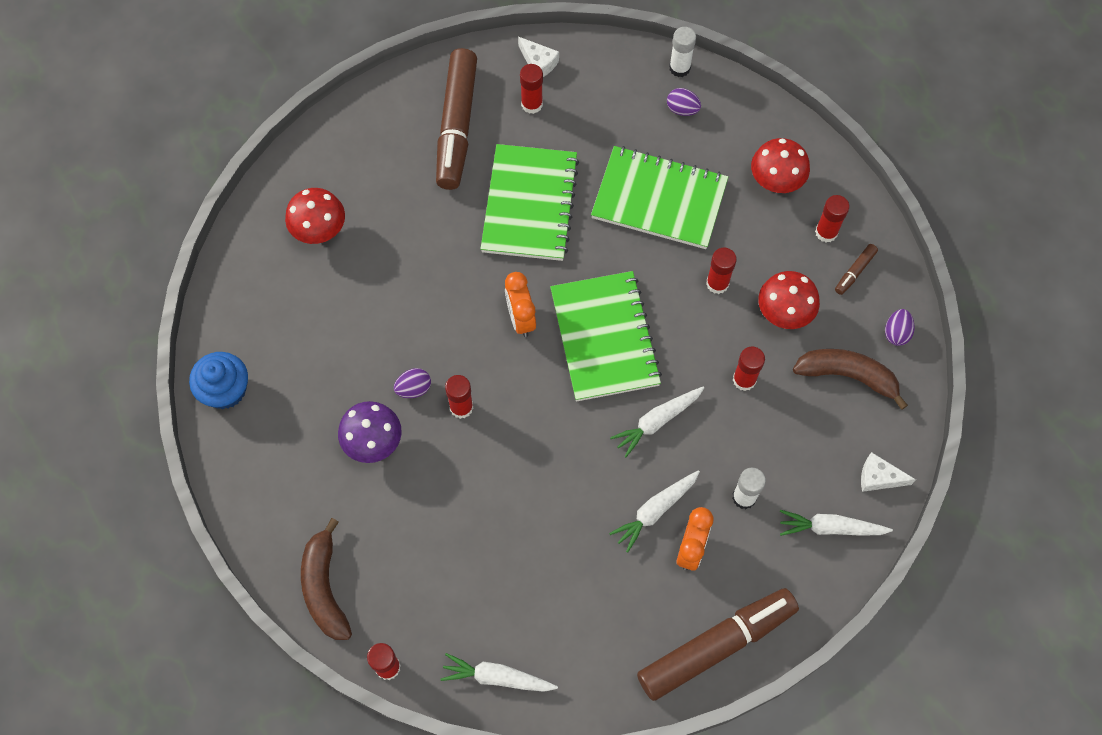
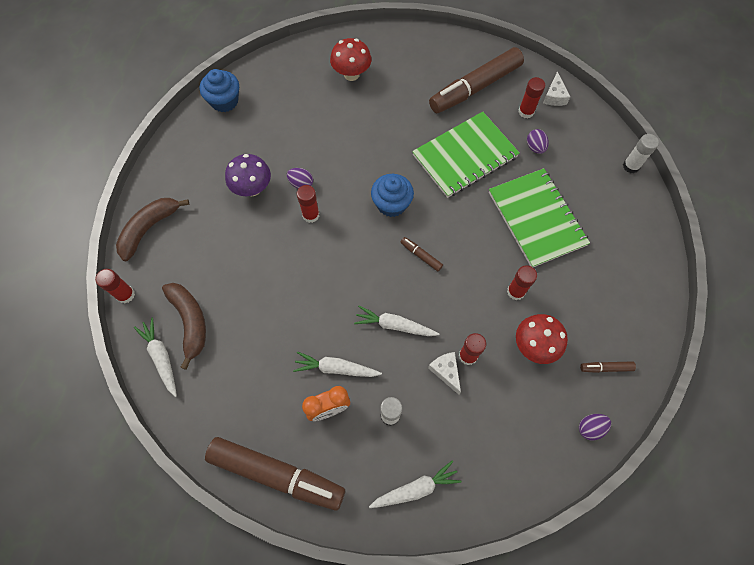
camera: 50 degrees right, 0 degrees up
orange clock [505,272,536,337] -> blue cupcake [371,174,414,217]
green notebook [550,271,662,402] -> brown marker [401,237,443,271]
purple egg [667,88,701,116] -> purple egg moved to [527,129,549,154]
red mushroom [751,138,810,193] -> none
white carrot [780,510,893,536] -> white carrot turned 105 degrees clockwise [369,461,462,508]
brown banana [793,349,908,410] -> brown banana moved to [162,283,206,370]
red glue stick [815,195,849,243] -> none
white cheese [861,452,916,492] -> white cheese moved to [428,352,461,395]

